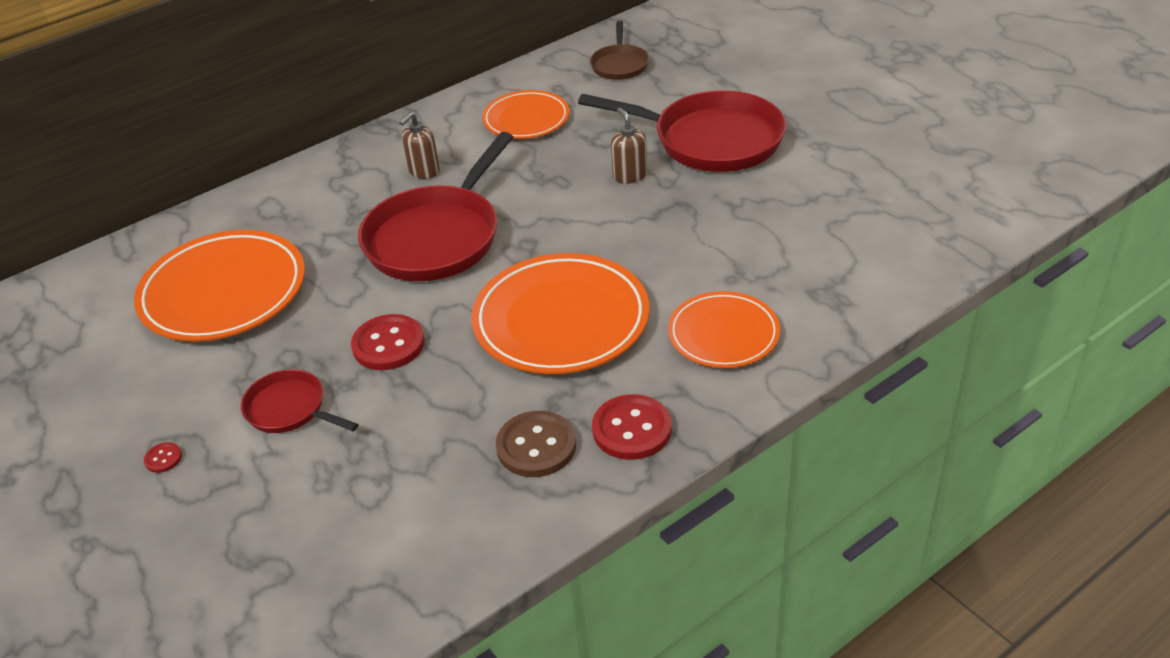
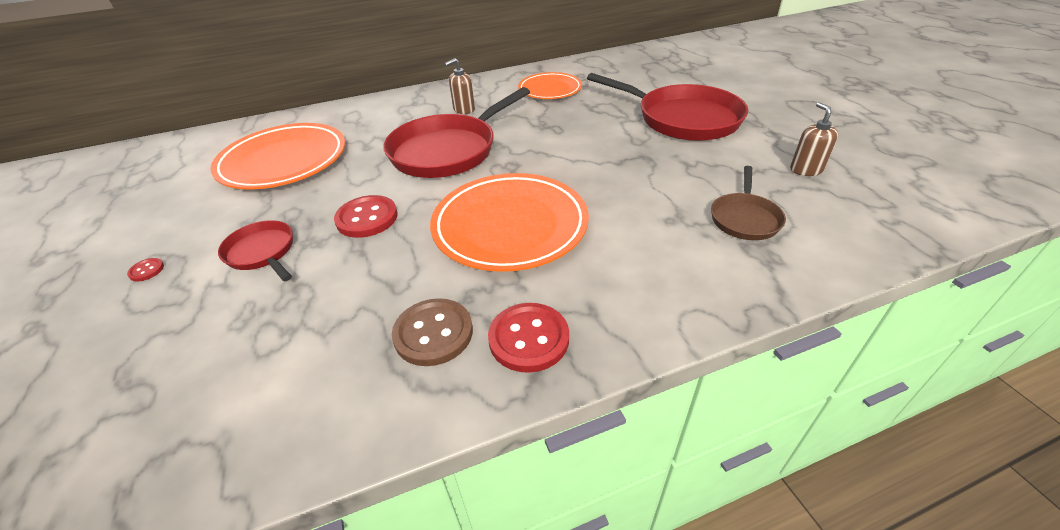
camera: 15 degrees right, 0 degrees up
brown pan [590,21,649,80] -> brown pan moved to [711,166,786,240]
brown soap dispenser [611,108,647,184] -> brown soap dispenser moved to [790,102,838,176]
orange plate [668,291,780,368] -> none

